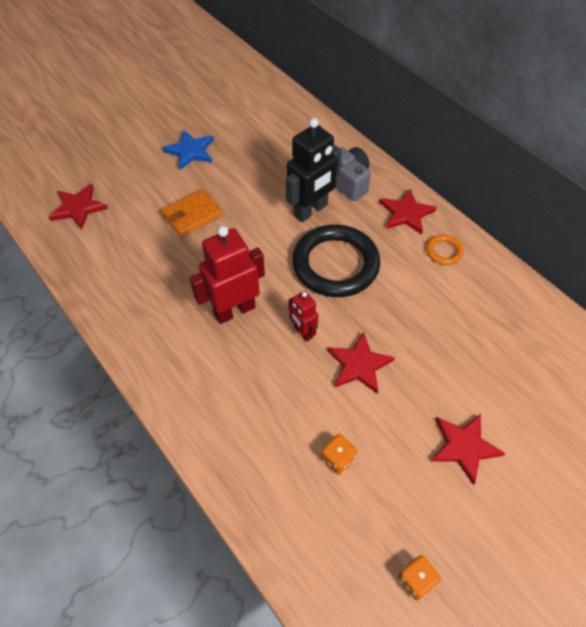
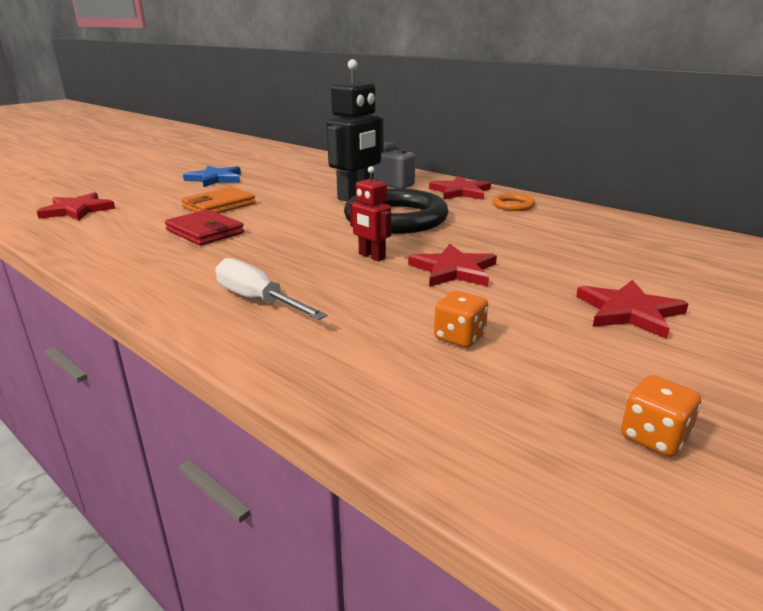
camera: 10 degrees left, 30 degrees down
red robot [190,226,265,324] -> none
none -> red wallet [165,209,244,246]
none -> white screwdriver [215,258,327,320]

